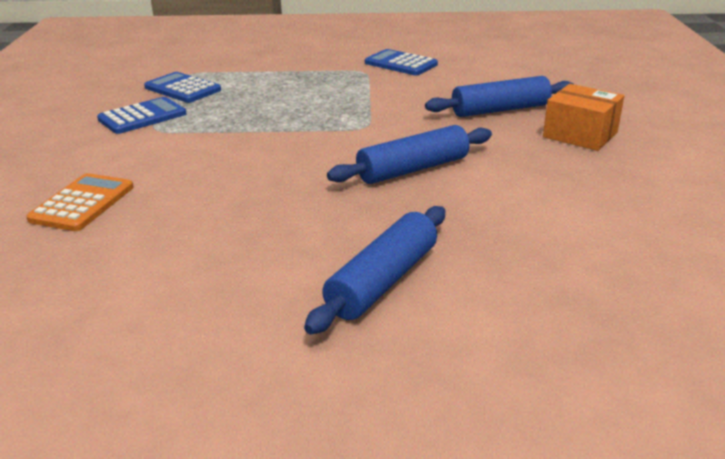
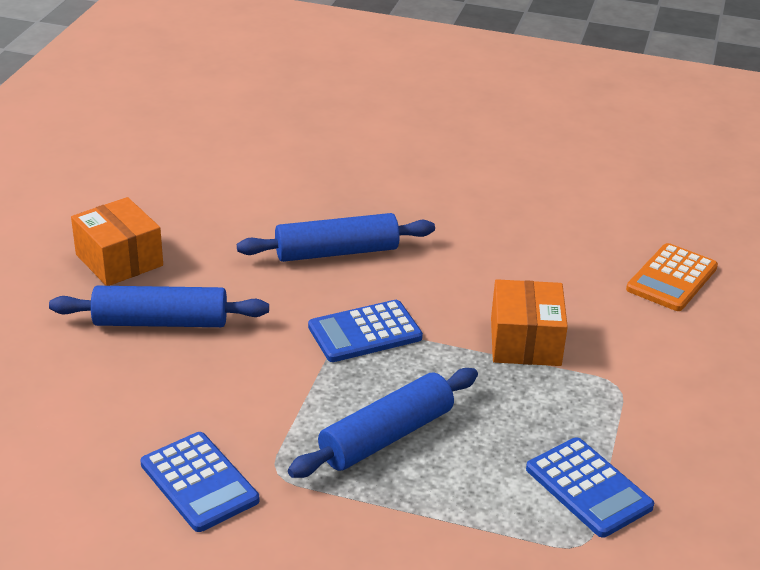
camera: 165 degrees left, 5 degrees up
blue calculator [97,97,187,134] -> blue calculator moved to [308,300,423,362]
blue rolling pin [304,206,445,334] -> blue rolling pin moved to [288,368,478,478]
none -> orange box [491,279,568,366]

